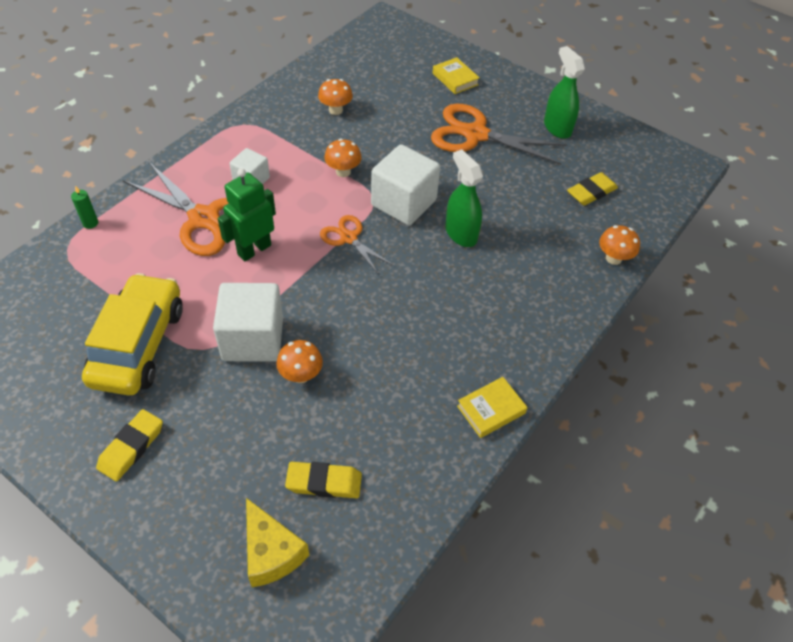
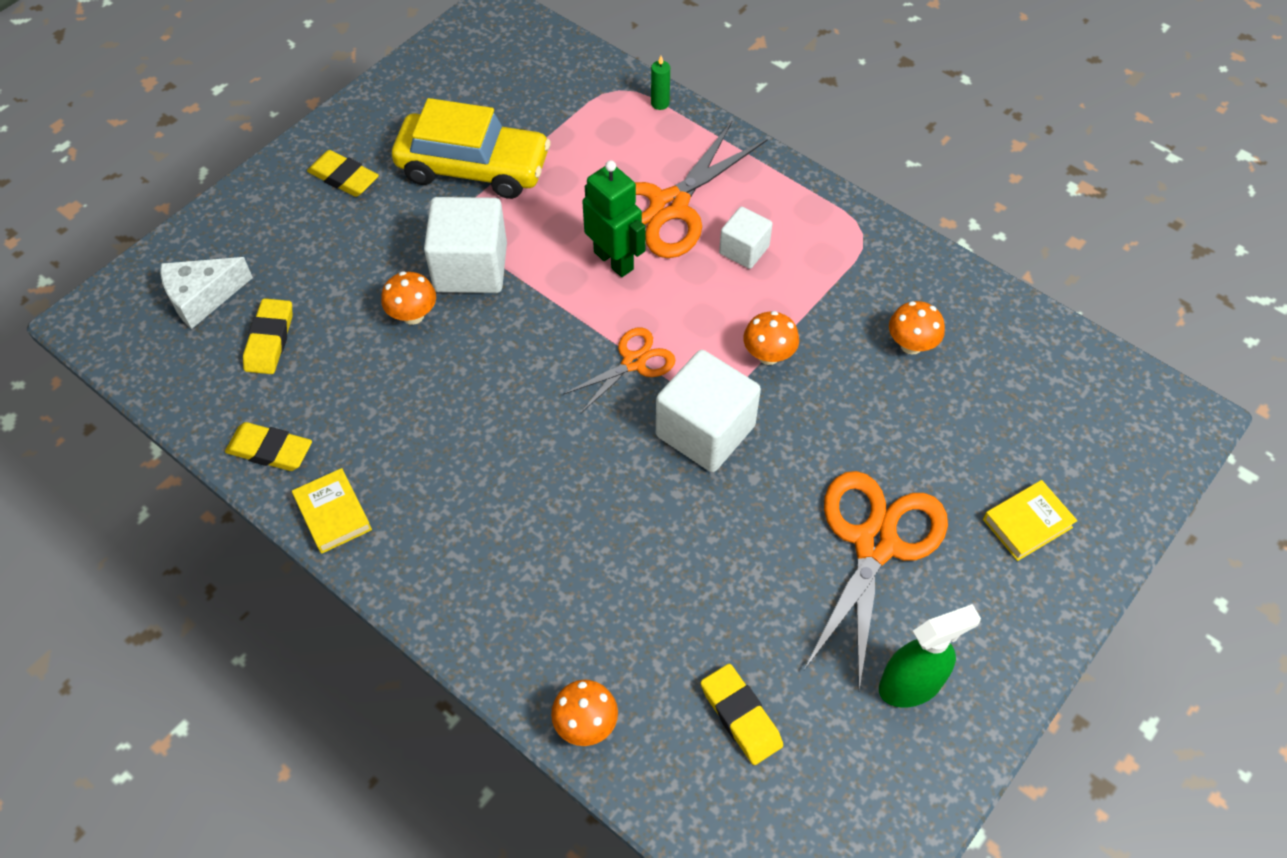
camera: 95 degrees right, 5 degrees up
yellow cheese [246,498,309,587] -> white cheese [160,257,253,329]
green spray bottle [445,149,483,247] -> none
none -> yellow eraser [225,422,312,471]

